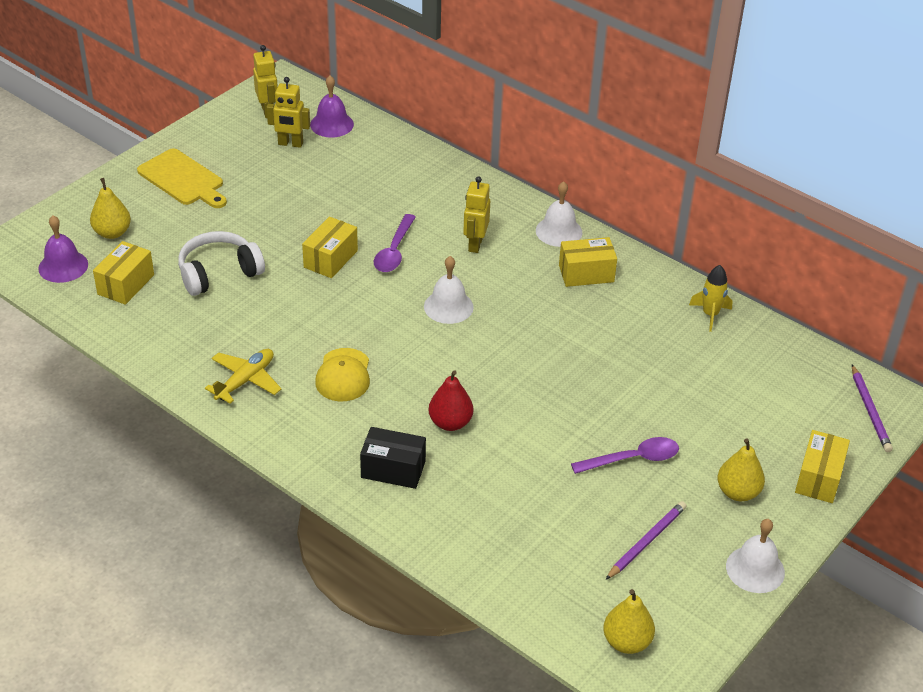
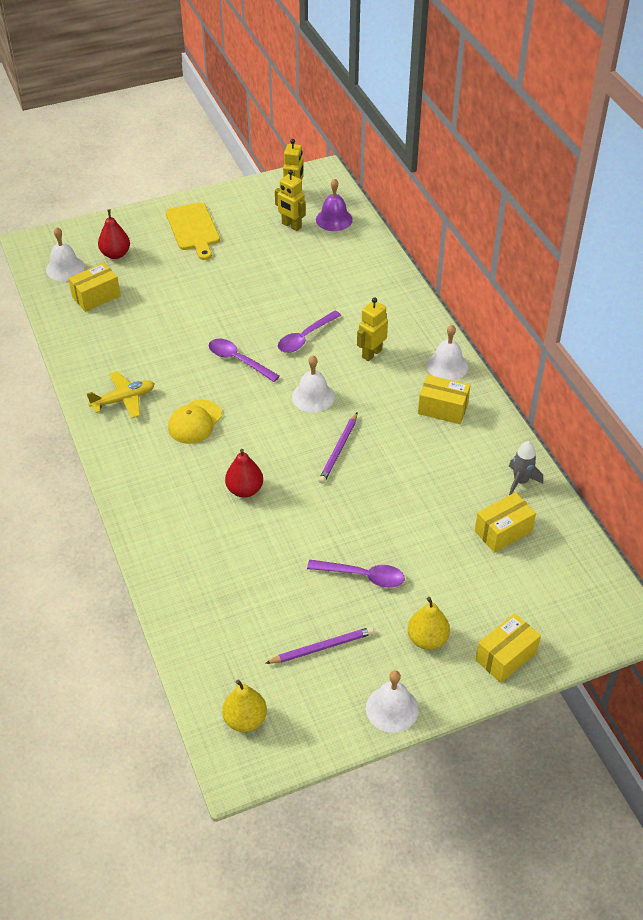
camera: 30 degrees right, 5 degrees up
purple bell [38,215,88,283] -> white bell [46,227,85,281]
yellow pear [90,178,131,239] -> red pear [98,209,130,259]
white headphones [178,231,265,296] -> none
yellow box [302,217,358,278] -> yellow box moved to [475,492,536,553]
black box [360,427,426,489] -> none
yellow rocket [689,265,732,332] -> grey rocket [509,441,543,495]
purple pencil [852,365,893,452] -> purple pencil moved to [318,412,358,484]
none -> purple spoon [209,339,280,382]

